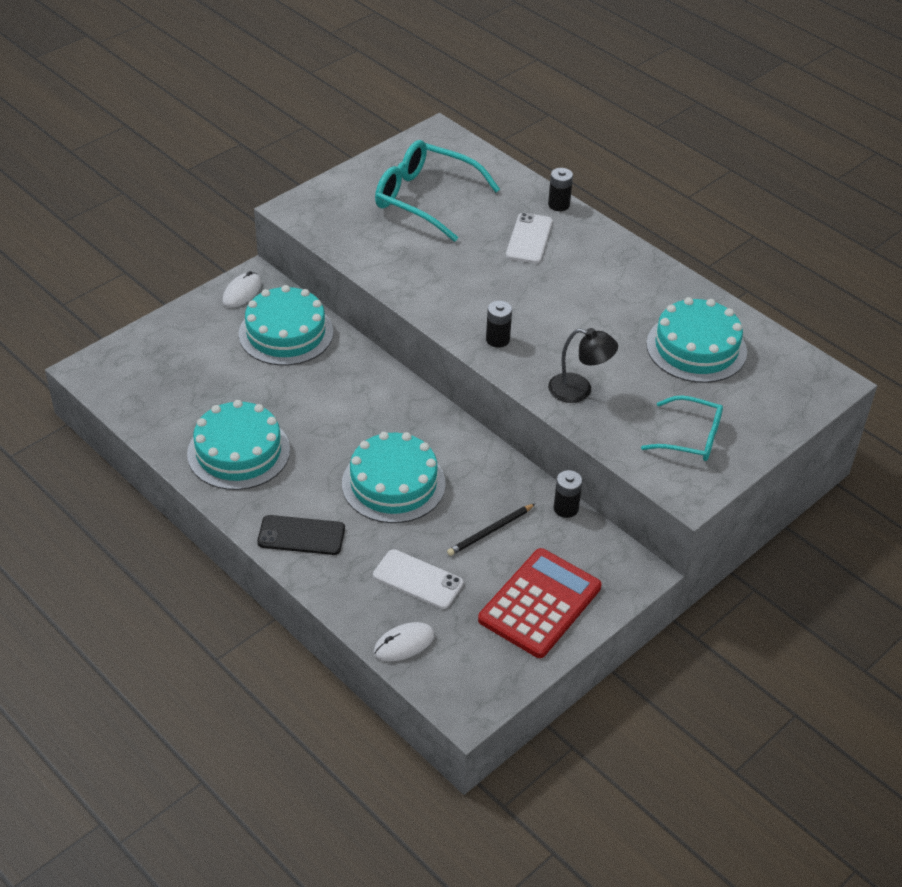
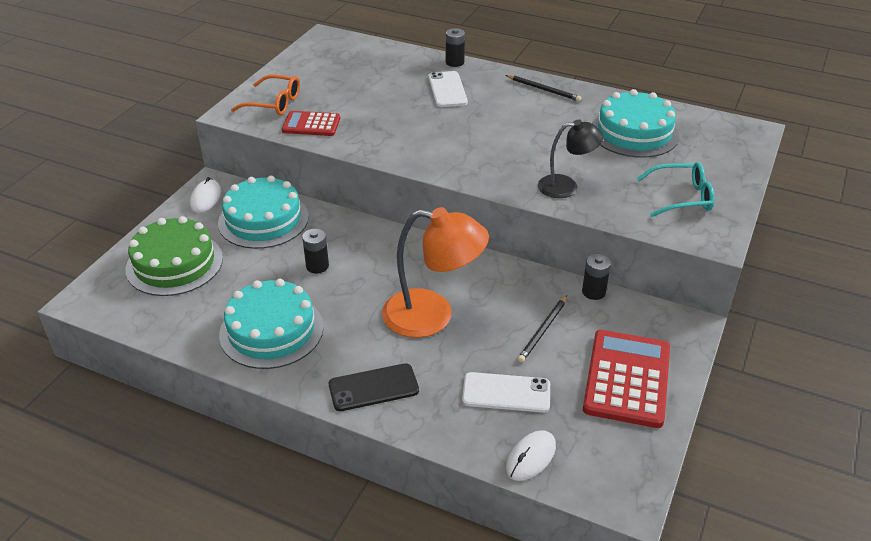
camera: 20 degrees left, 5 degrees down
turquoise cake [342,432,446,523] -> orange lamp [382,207,489,338]
turquoise glasses [375,140,500,242] -> none
black battery [486,301,512,348] -> black battery moved to [302,229,329,274]
none -> green cake [126,216,223,296]
none -> orange glasses [231,75,300,115]
none -> red calculator [282,111,340,136]
none -> black pencil [506,75,581,101]

